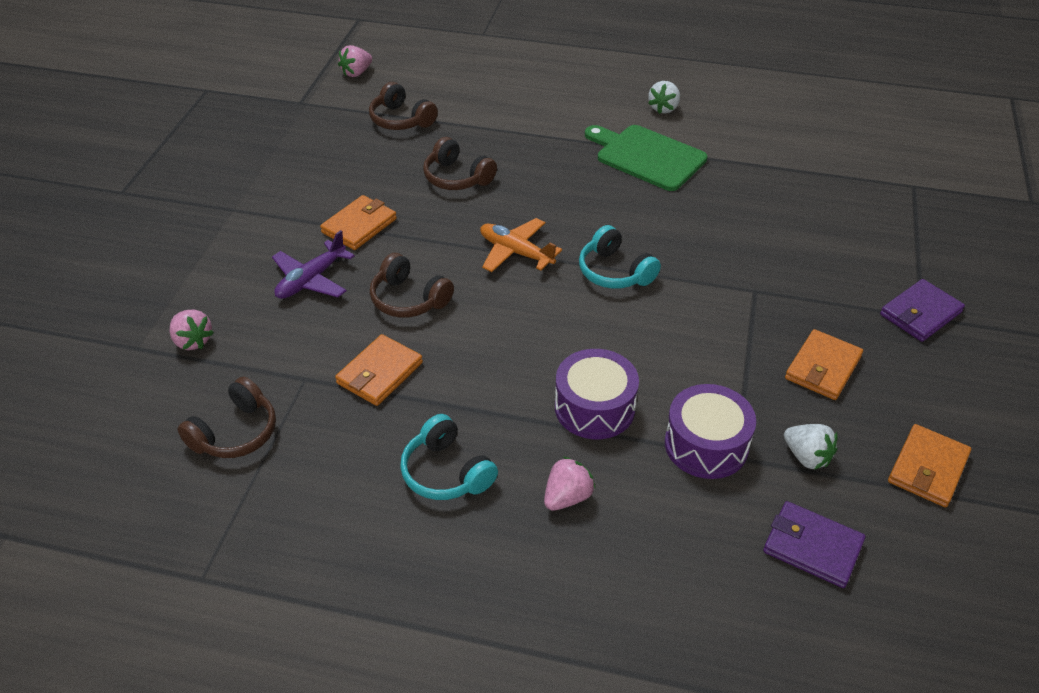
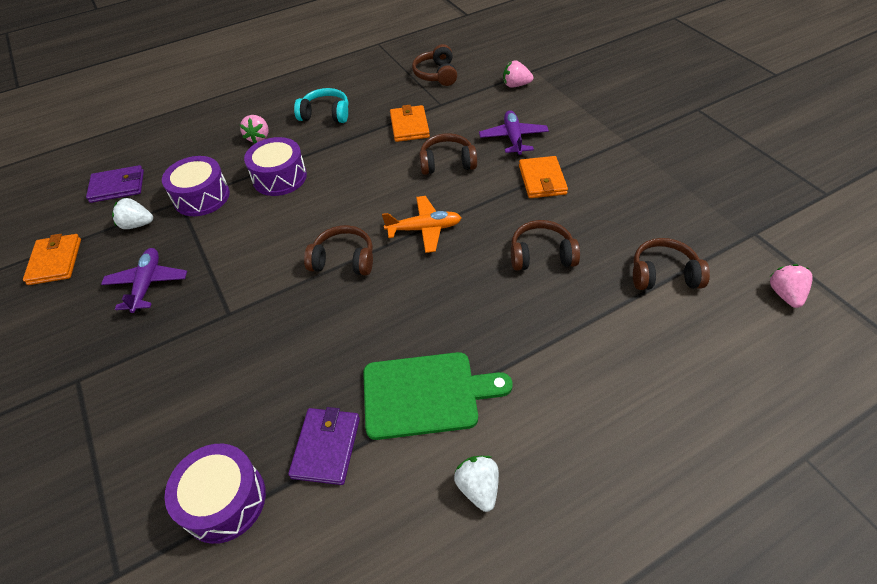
camera: 140 degrees right, 5 degrees up
turquoise headphones [579,225,661,289] -> brown headphones [304,225,373,276]
orange wallet [785,329,863,400] -> purple plane [101,248,187,313]
purple wallet [880,279,965,342] -> purple wallet moved to [288,407,360,485]
none -> purple drum [164,444,266,544]

